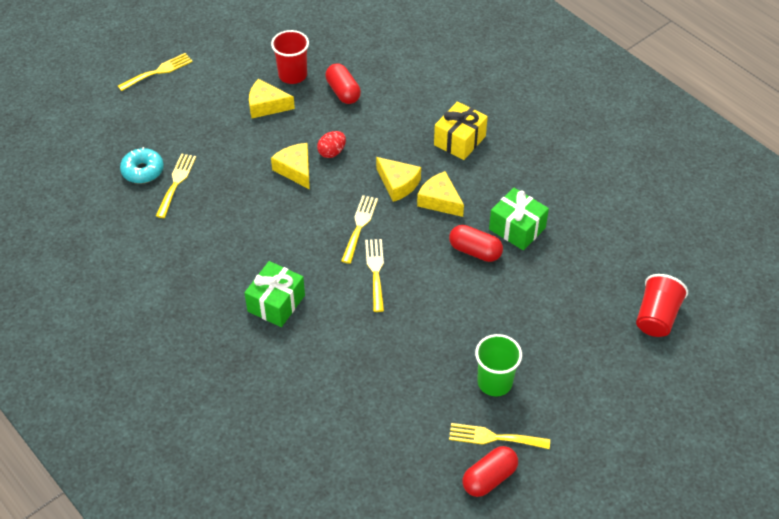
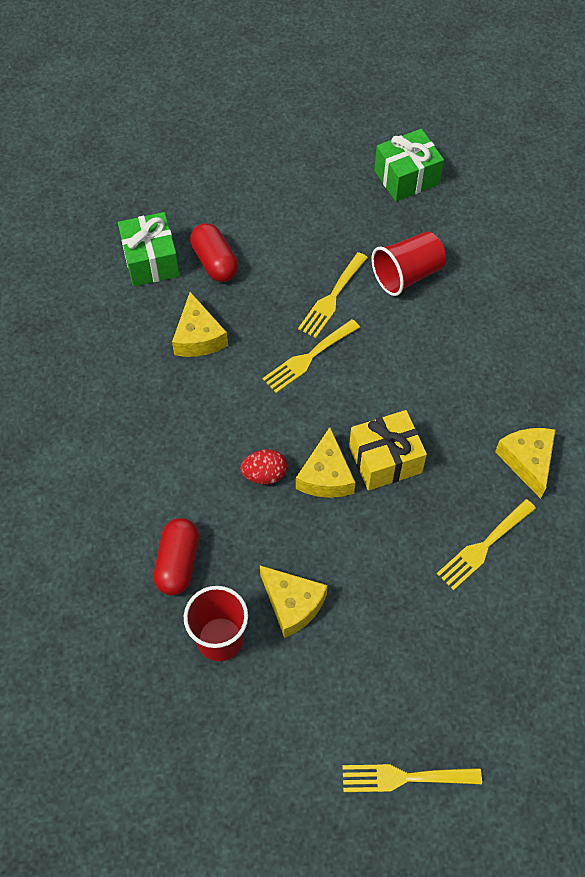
camera: 145 degrees left, 10 degrees up
turquoise donut [120,147,164,184] -> none
green gift [244,261,305,327] -> green gift moved to [374,129,444,201]
yellow cheese [376,157,421,202] -> yellow cheese moved to [495,428,555,499]
yellow gift [434,101,488,160] -> yellow gift moved to [349,410,427,491]
yellow fork [449,423,550,449] -> none
red capsule [462,446,518,497] -> none
green cup [475,334,522,396] -> none
red cup [636,274,688,337] -> red cup moved to [371,231,446,296]

